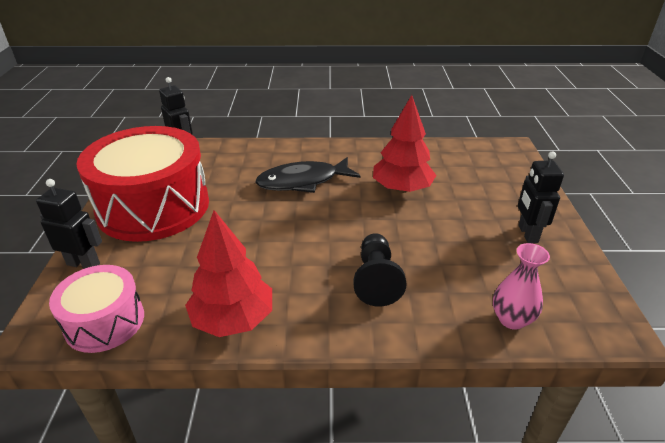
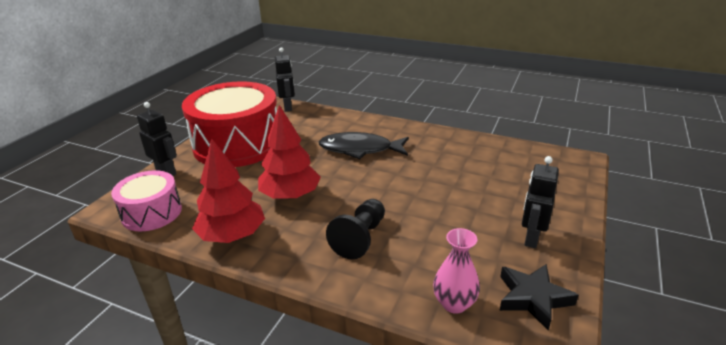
camera: 25 degrees right, 5 degrees down
red tree [373,95,436,193] -> red tree moved to [258,105,321,200]
none -> black star [499,264,579,331]

